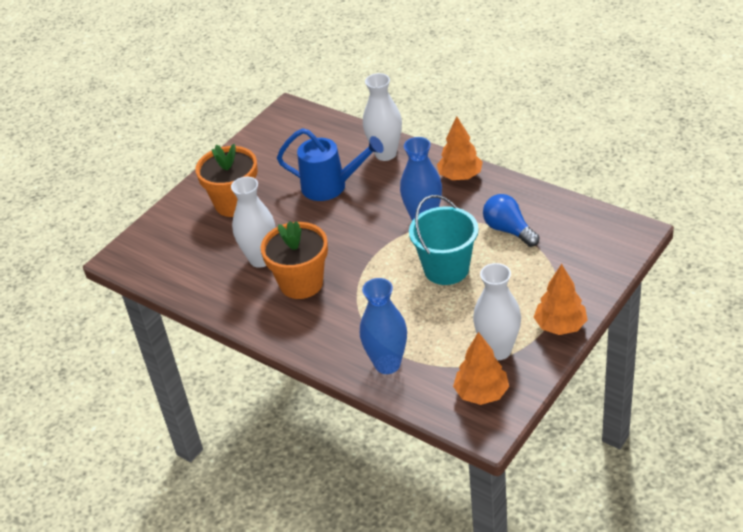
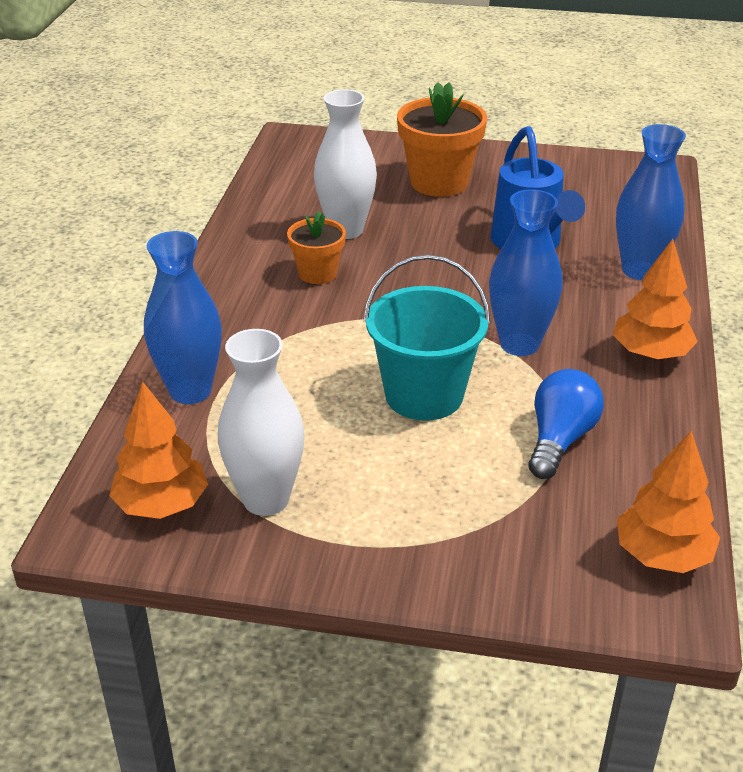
camera: 60 degrees right, 5 degrees down
orange flower pot [261,221,328,299] -> orange flower pot [287,211,346,284], size x0.58
white vase [363,73,402,161] -> blue vase [616,124,686,280]
orange tree [534,264,588,335] -> orange tree moved to [617,431,720,573]

